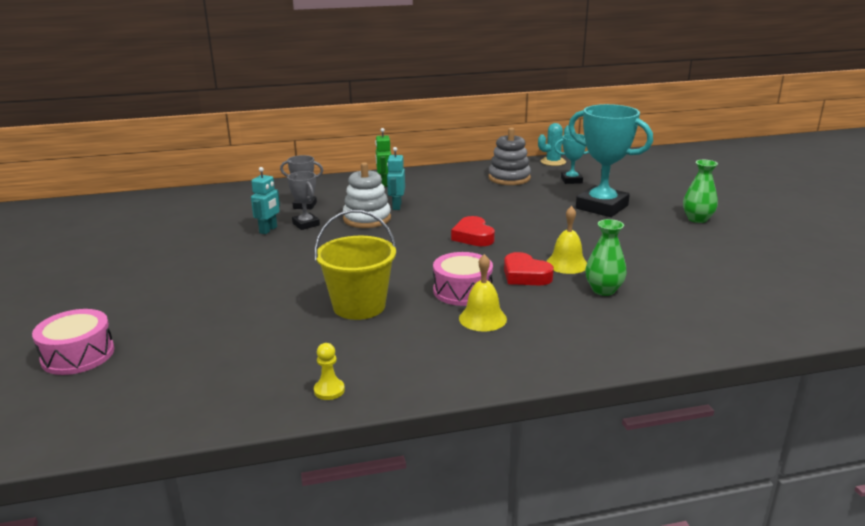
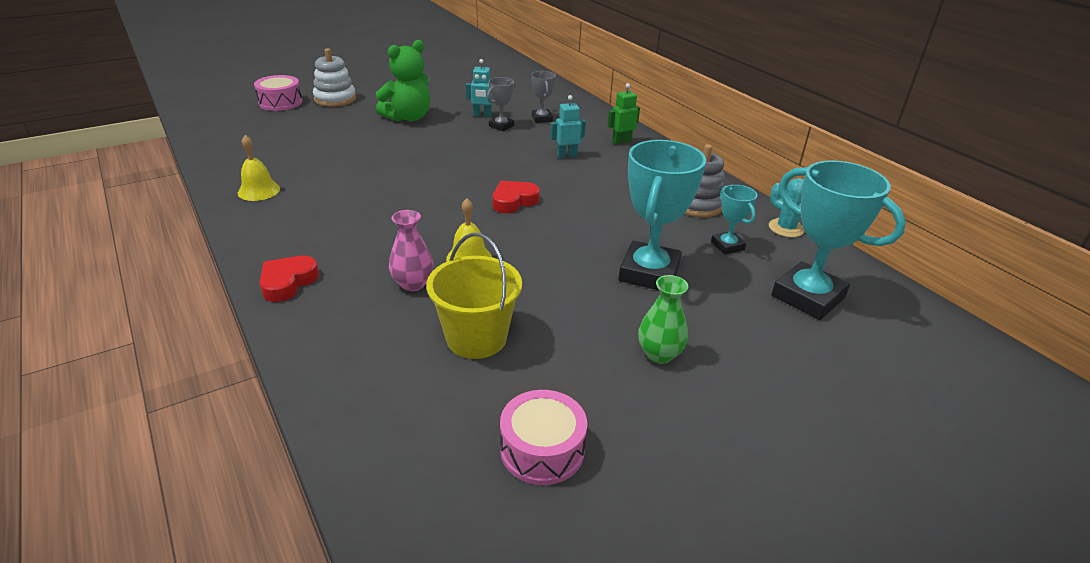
camera: 70 degrees right, 10 degrees up
yellow bucket [314,210,396,320] -> yellow bucket moved to [426,233,522,359]
yellow pawn [314,343,345,400] -> none
white stacking toy [343,162,391,228] -> white stacking toy moved to [313,48,356,107]
pink drum [433,252,493,306] -> pink drum moved to [500,390,587,485]
yellow bell [459,254,507,332] -> yellow bell moved to [238,135,280,201]
red heart [504,252,554,285] -> red heart moved to [259,256,319,302]
green vase [585,219,627,296] -> pink vase [389,210,433,291]
none -> green teddy bear [376,40,430,122]
none -> turquoise trophy [771,160,906,320]

